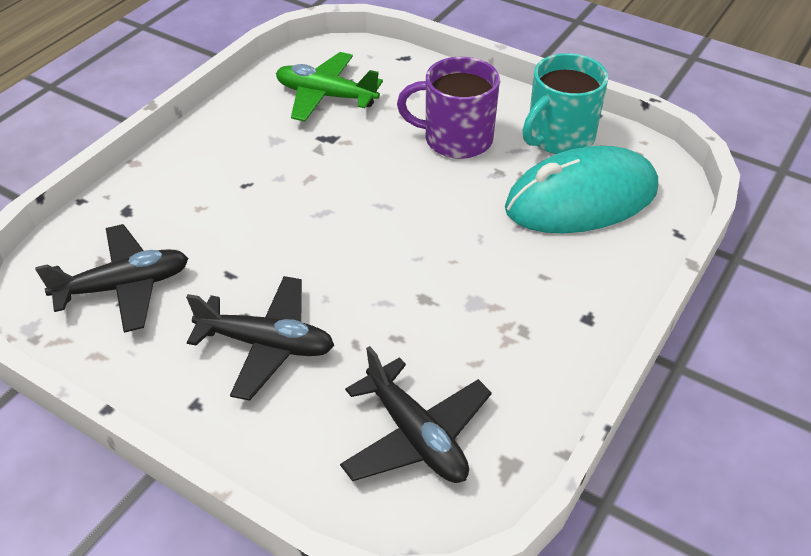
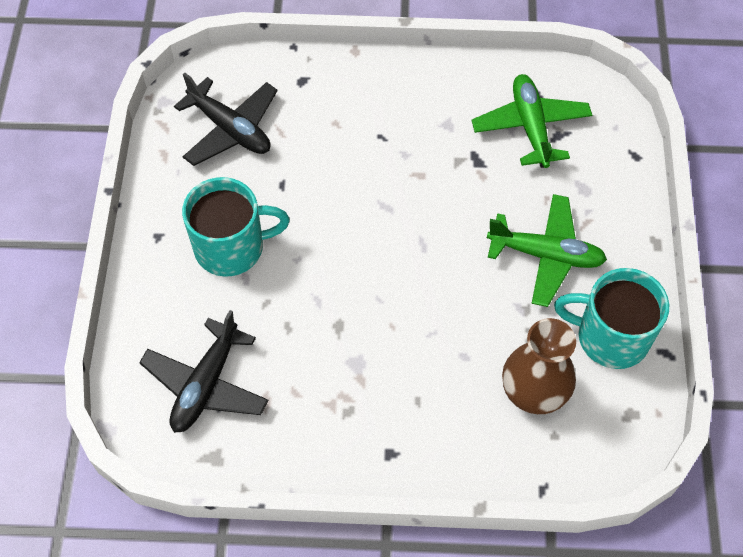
camera: 60 degrees right, 15 degrees up
black plane [186,276,334,401] -> turquoise mug [182,177,290,277]
purple mug [397,57,500,159] -> green plane [487,194,607,307]
turquoise mouse [505,146,658,233] -> brown vase [502,318,576,414]

